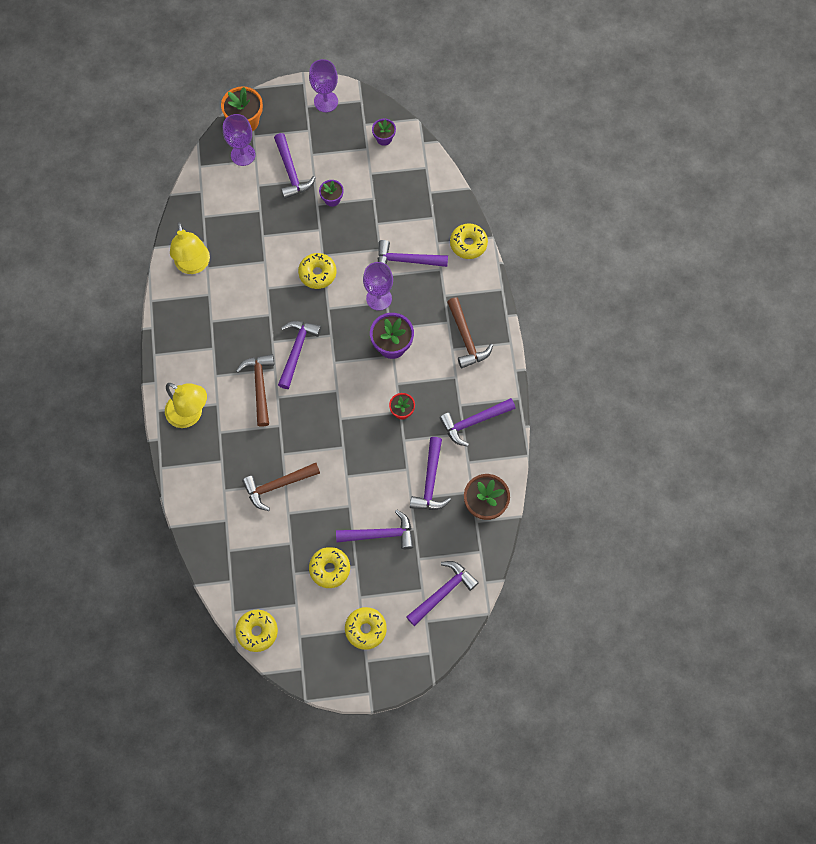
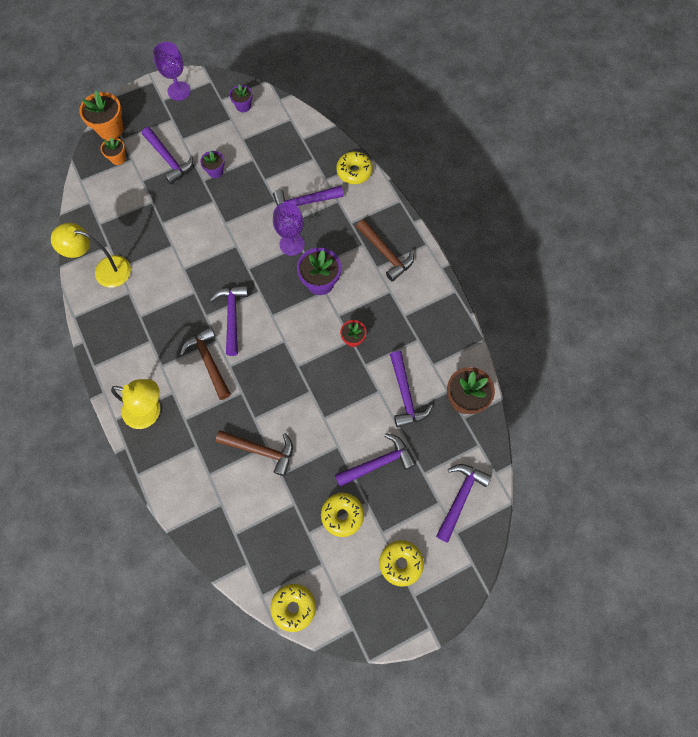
camera: 20 degrees left, 0 degrees up
yellow lamp [170,222,210,274] -> yellow lamp turned 135 degrees clockwise [51,223,131,287]
purple goblet [223,114,255,166] -> orange flower pot [101,137,126,165]
brown hammer [242,463,320,511] -> brown hammer turned 120 degrees counterclockwise [216,430,293,476]
yellow donut [298,253,336,289] -> none
purple hammer [440,398,516,447] -> none

